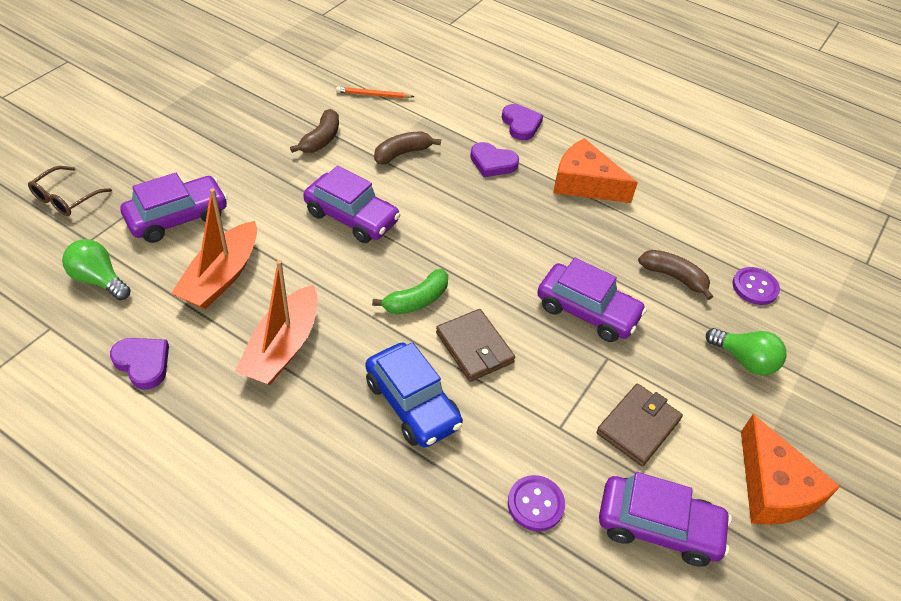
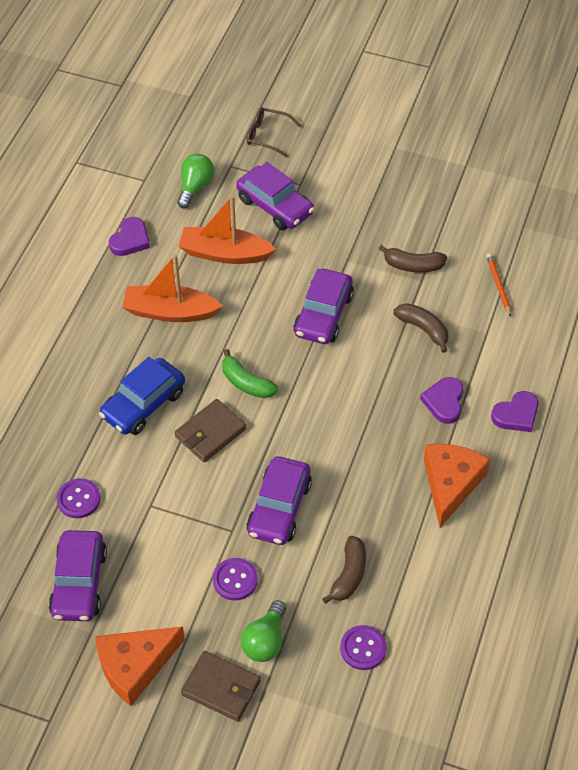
camera: 80 degrees right, 5 degrees up
brown wallet [596,384,683,466] -> brown wallet moved to [181,651,261,721]
none -> purple button [213,558,258,601]

